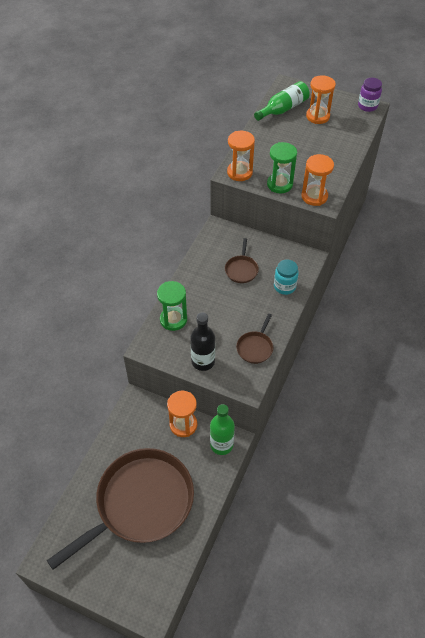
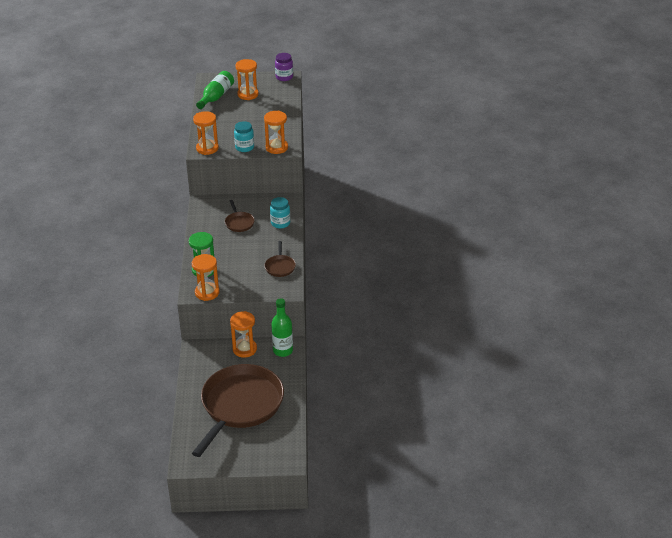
camera: 25 degrees left, 15 degrees down
black bottle [190,312,215,371] -> none
green hourglass [267,142,297,193] -> turquoise jar [234,121,254,152]
none -> orange hourglass [192,254,220,301]

